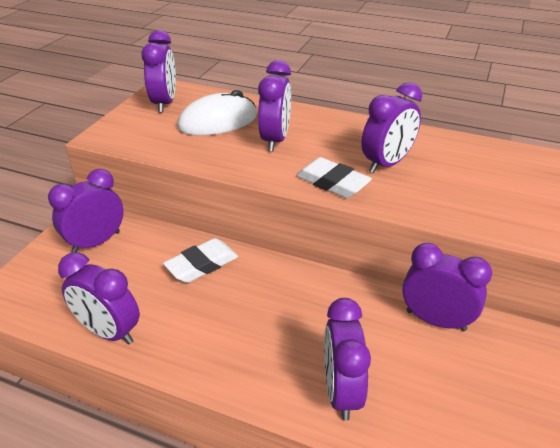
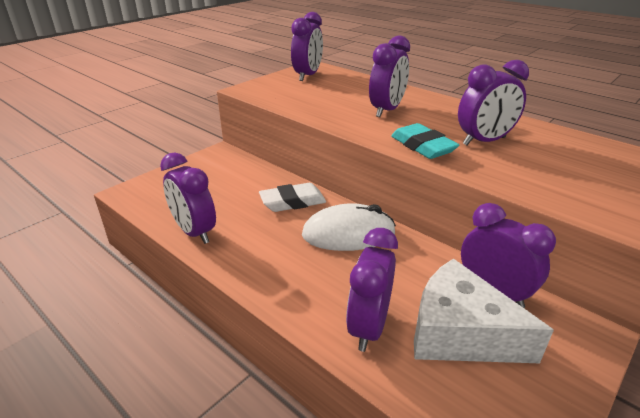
camera: 20 degrees right, 5 degrees down
purple clock [48,169,124,253] -> none
white mouse [177,90,257,135] -> white mouse moved to [302,203,396,251]
white eraser [296,157,372,198] -> turquoise eraser [391,123,459,159]
none -> white cheese [414,258,554,363]

